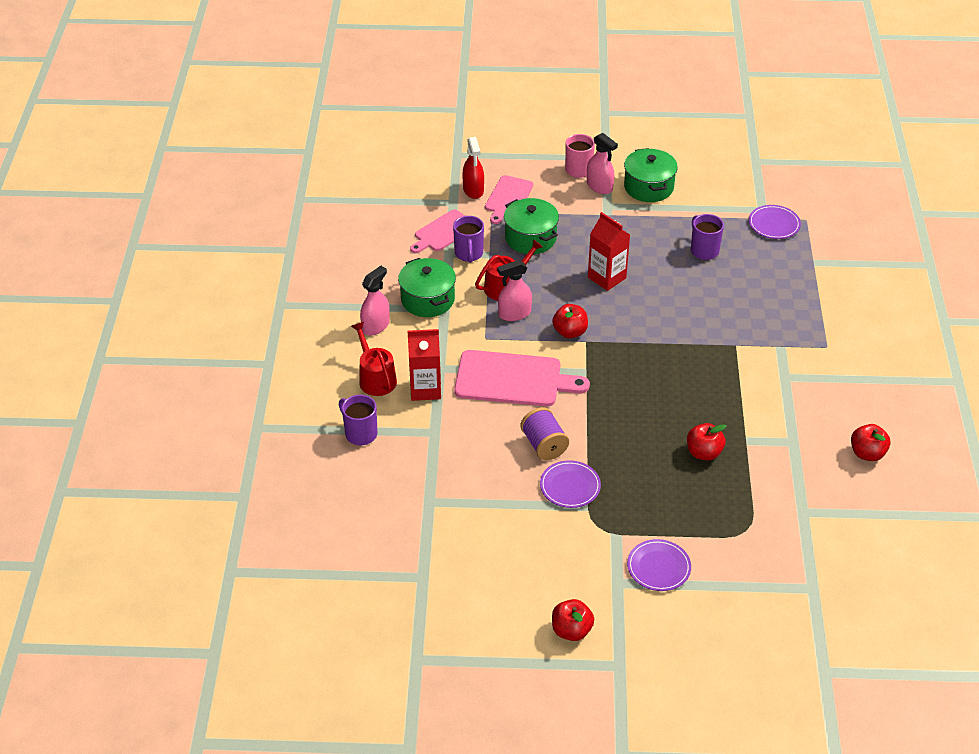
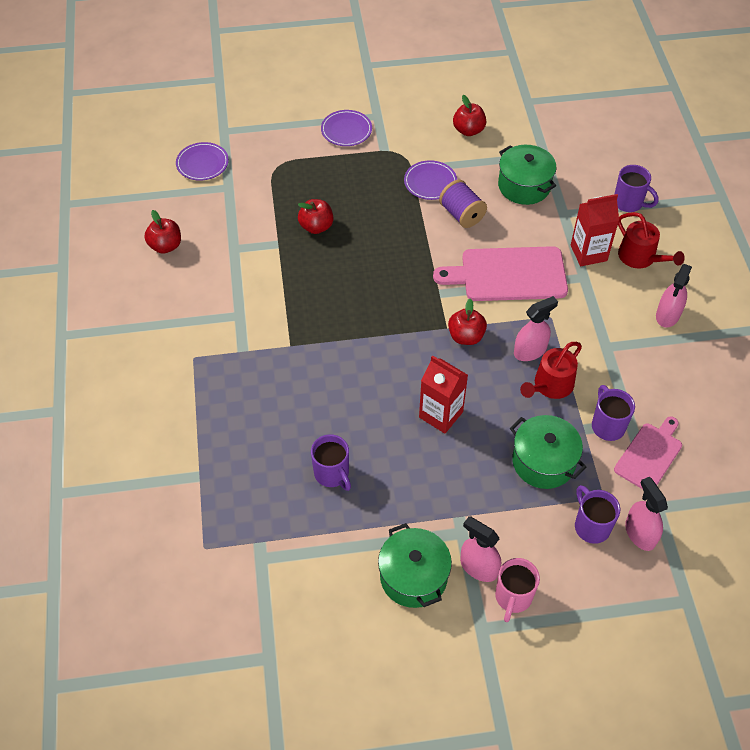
camera: 170 degrees right, 10 degrees up
green pot [398,258,456,317] -> green pot moved to [498,145,557,205]
red spray bottle [463,137,484,199] -> pink spray bottle [625,477,668,551]
pink cutting board [485,175,533,224] -> purple mug [575,485,620,544]
red apple [552,599,594,641] -> red apple moved to [453,95,486,136]
purple plate [749,205,801,239] -> purple plate moved to [176,142,229,181]

